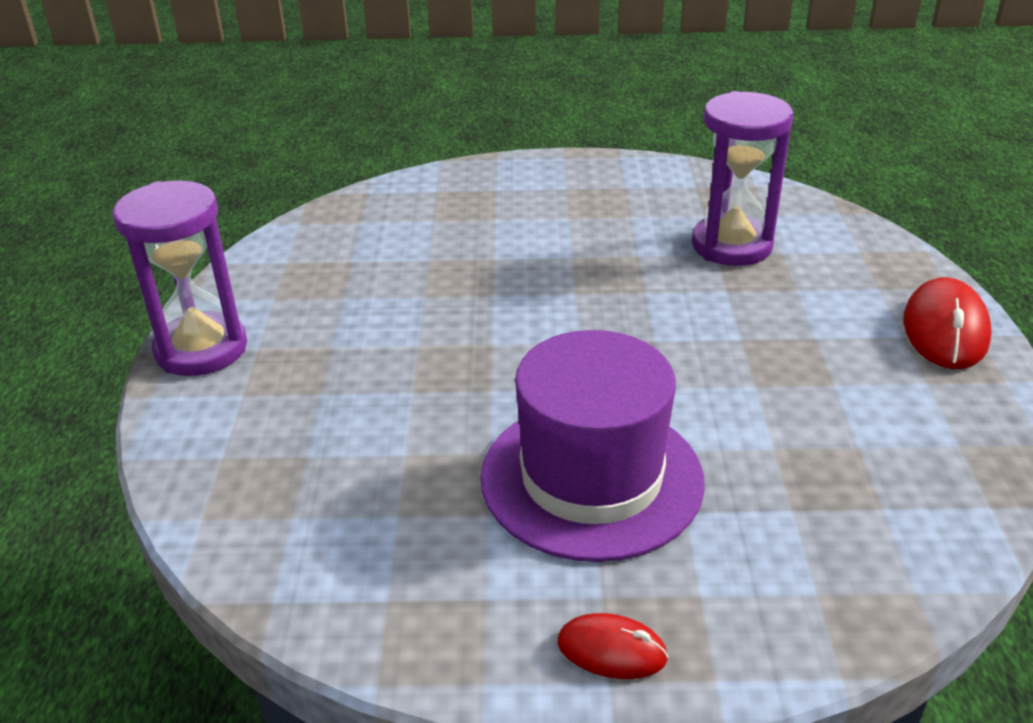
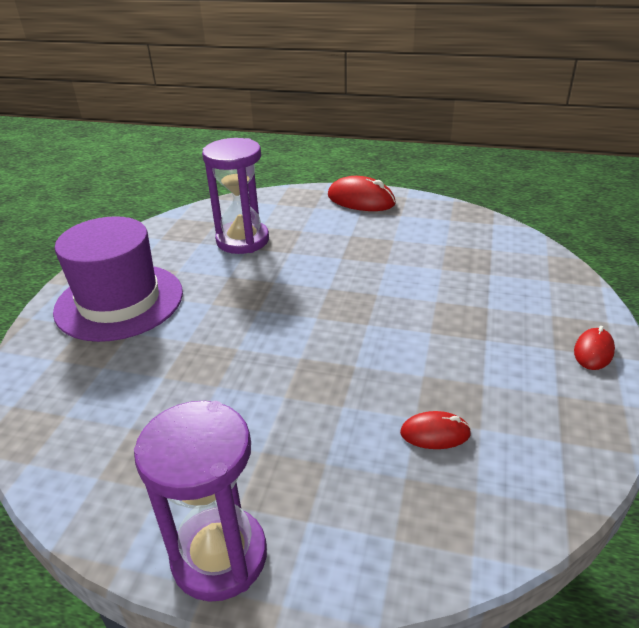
camera: 75 degrees left, 0 degrees up
purple hat [480,330,705,562] -> purple hat moved to [53,216,183,342]
none -> red mouse [400,411,471,449]

